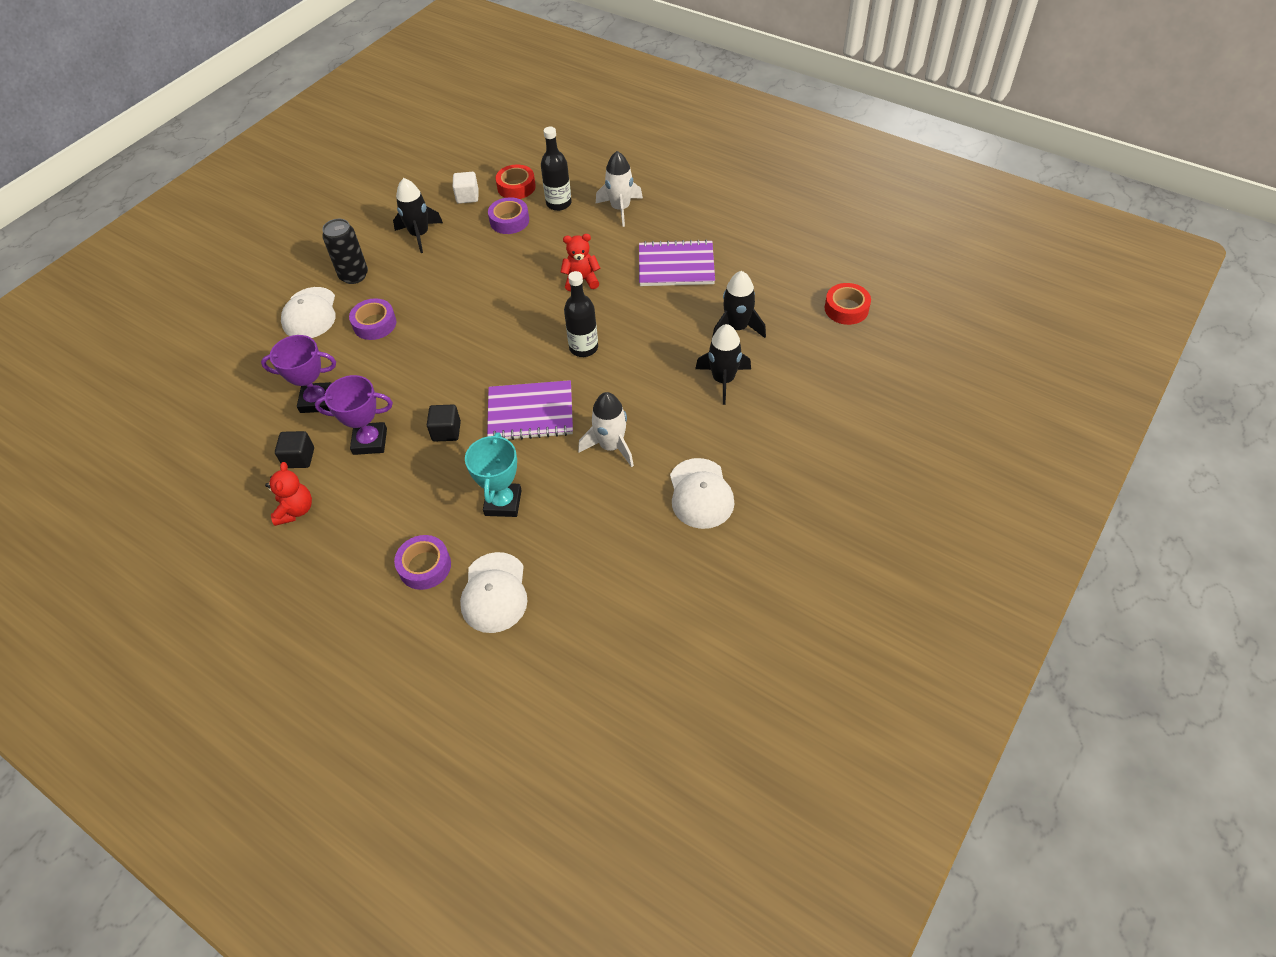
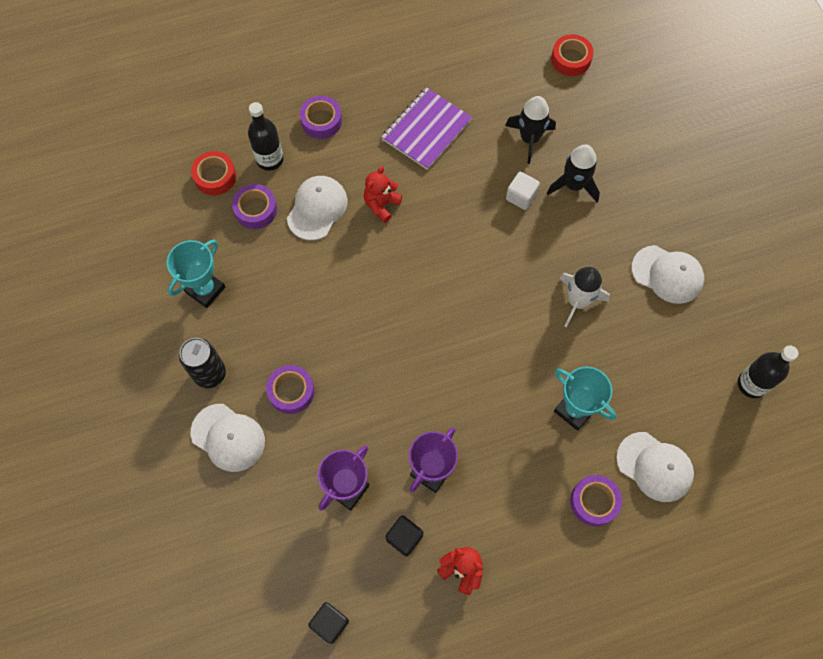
camera: 55 degrees left, 15 degrees up
black rocket [393,178,443,253] -> turquoise trophy [167,240,225,308]
black cube [427,405,461,441] -> black cube moved to [308,602,349,644]
white cube [453,172,478,204] -> white cube moved to [506,172,540,210]
purple notebook [487,380,573,440] -> none
black bottle [564,271,598,357] -> black bottle moved to [738,346,799,398]
white rocket [596,151,643,227] -> purple tape [300,96,342,139]
none -> white cap [287,176,348,240]

